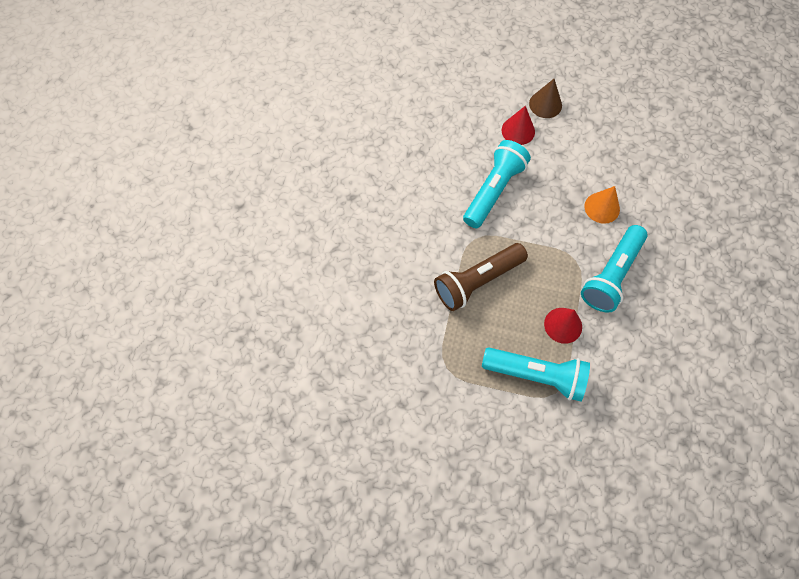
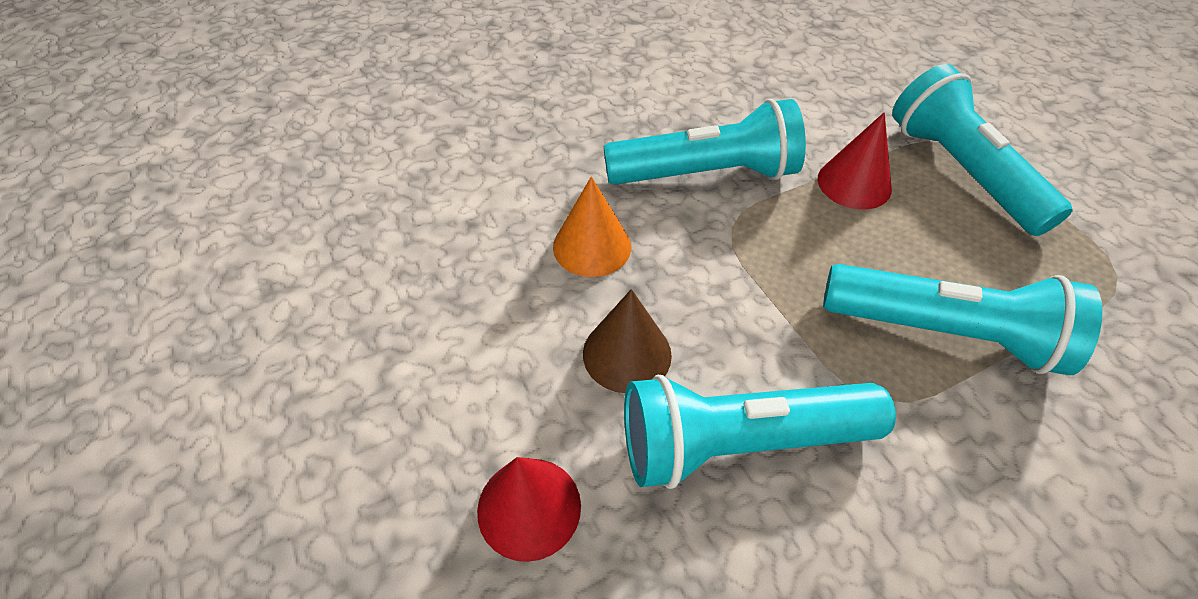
camera: 130 degrees left, 15 degrees down
brown flashlight [434,243,528,311] -> turquoise flashlight [823,264,1102,375]
brown cone [529,79,562,118] -> brown cone moved to [583,289,672,393]

